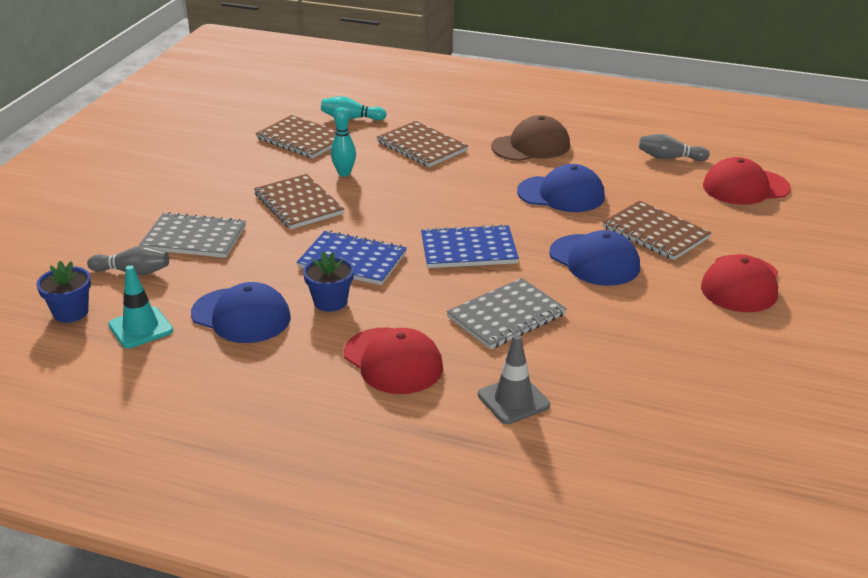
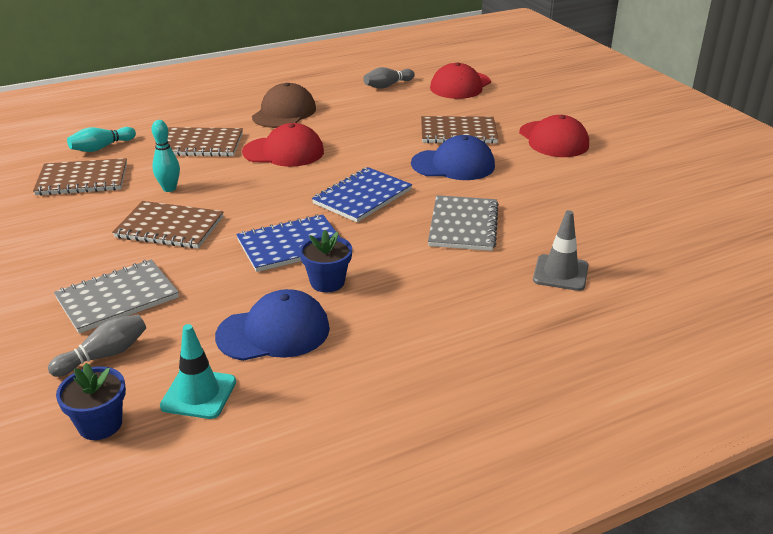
camera: 45 degrees left, 0 degrees up
red cap [344,328,443,394] -> red cap moved to [242,123,324,167]
blue cap [517,164,605,212] -> none

